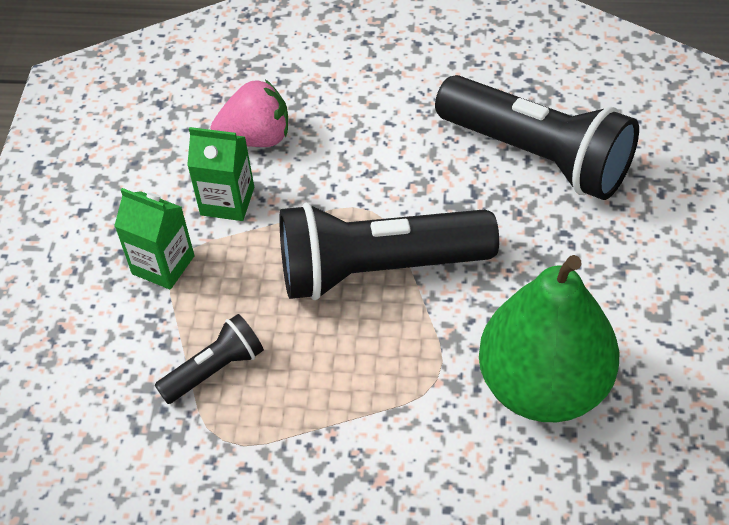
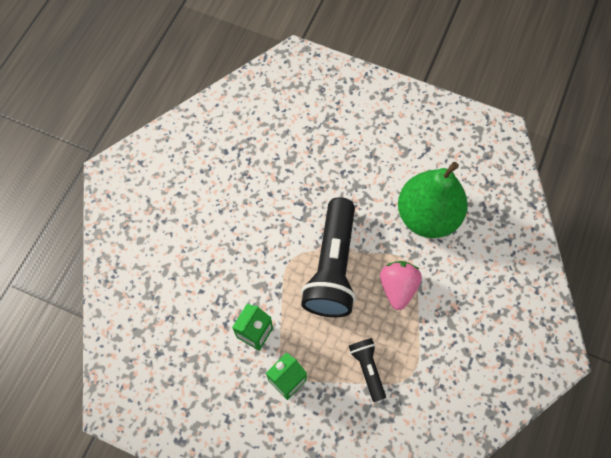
camera: 75 degrees left, 15 degrees up
pink strawberry [211,80,288,147] -> pink strawberry moved to [380,261,422,310]
black flashlight [435,75,639,200] -> none

